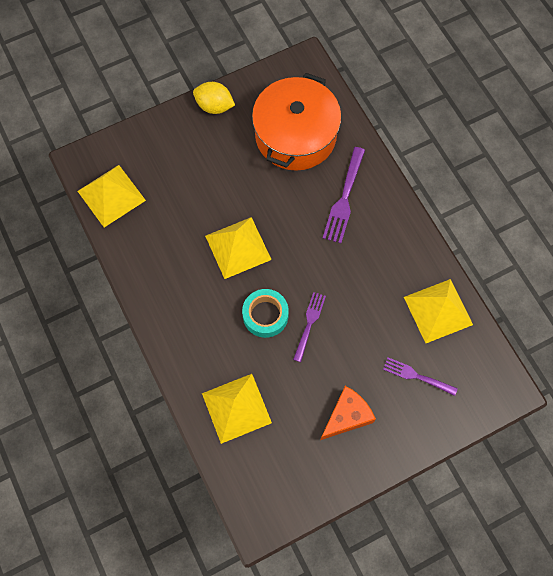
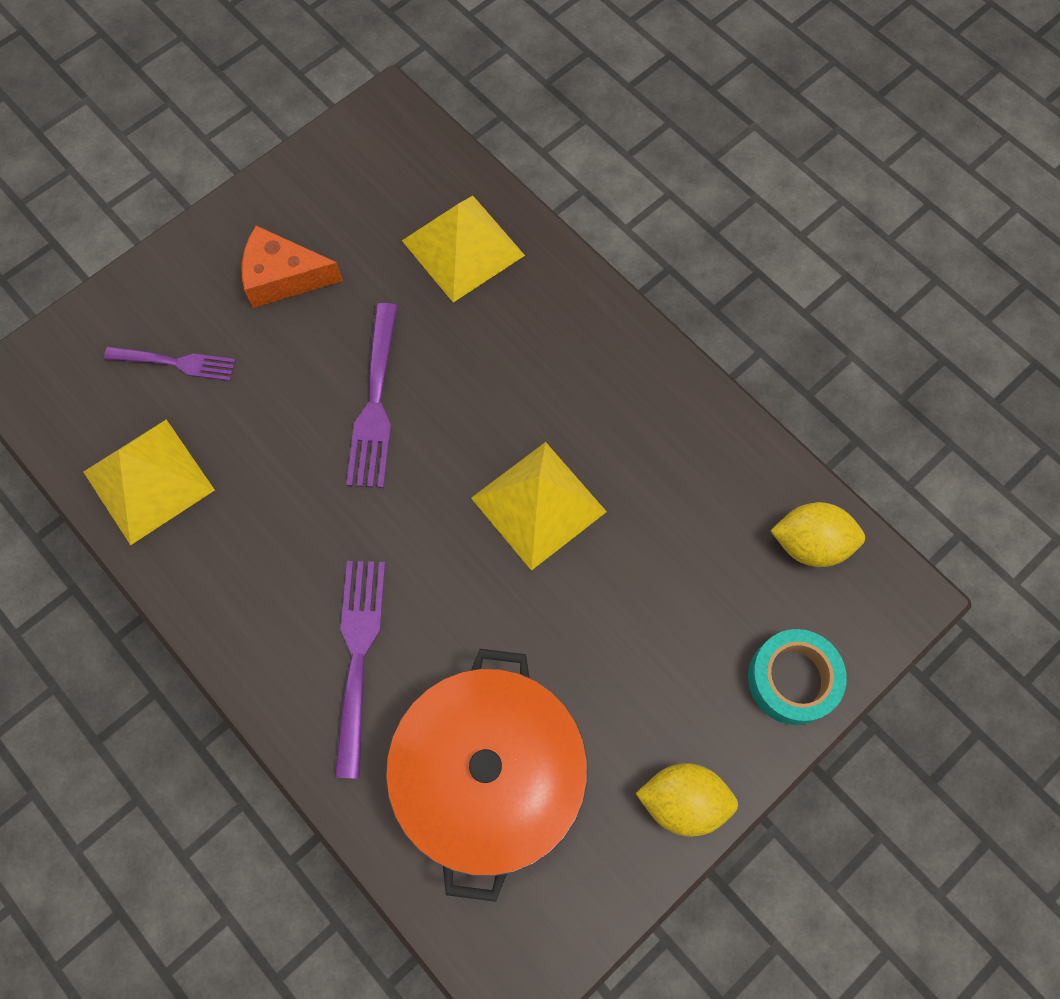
camera: 165 degrees right, 0 degrees up
yellow pyramid [78,165,146,227] -> yellow lemon [771,502,865,567]
turquoise tape [242,289,289,338] -> turquoise tape moved to [748,629,847,725]
purple fork [293,292,326,362] -> purple fork [346,303,397,488], size x1.52
orange cheese [320,386,376,440] -> orange cheese turned 60 degrees clockwise [242,226,343,308]

